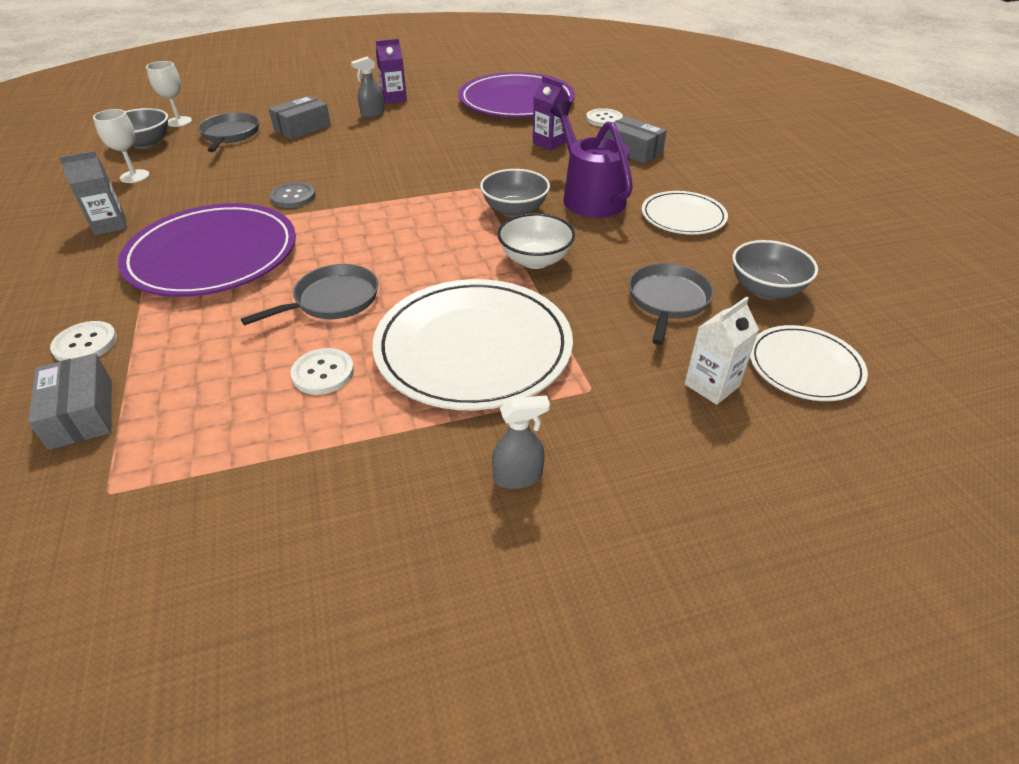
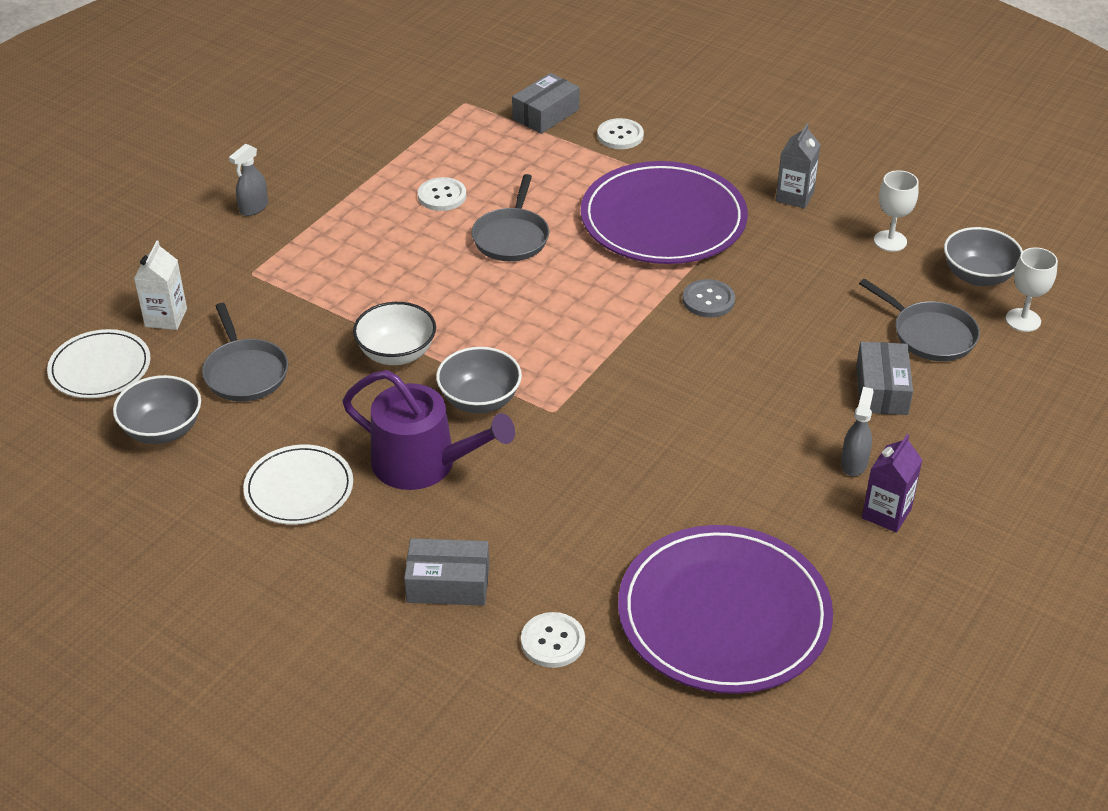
camera: 140 degrees right, 0 degrees up
grey box [28,353,112,450] -> grey box turned 75 degrees counterclockwise [512,73,580,134]
white plate [373,279,573,410] -> none
purple carton [533,76,569,150] -> none

